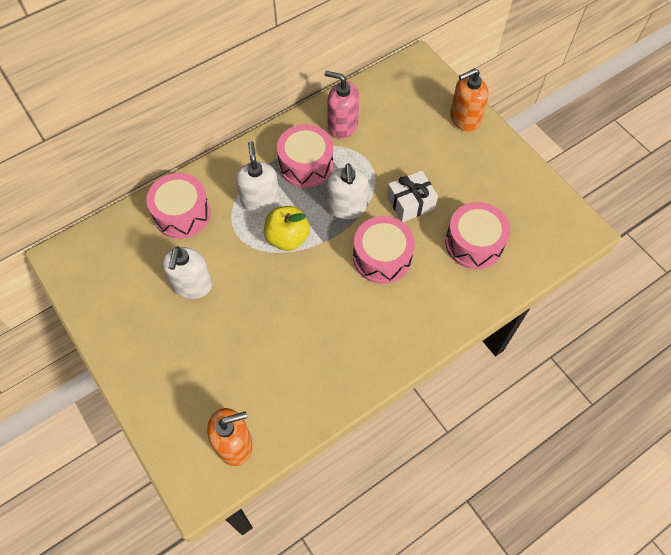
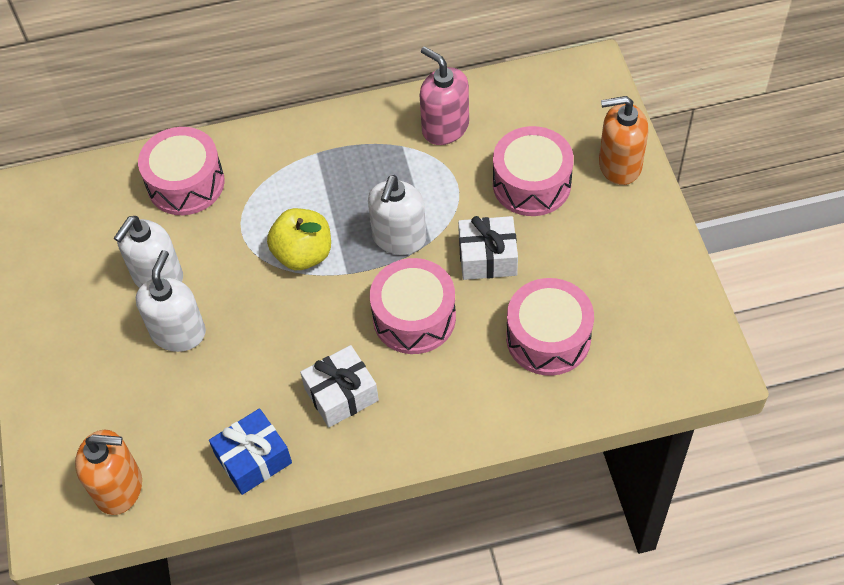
camera: 25 degrees right, 5 degrees down
white soap dispenser [236,141,280,214] -> white soap dispenser moved to [136,250,206,352]
pink drum [277,124,333,188] -> pink drum moved to [493,126,574,216]
none -> blue gift [209,408,292,495]
none -> white gift [300,345,379,428]

